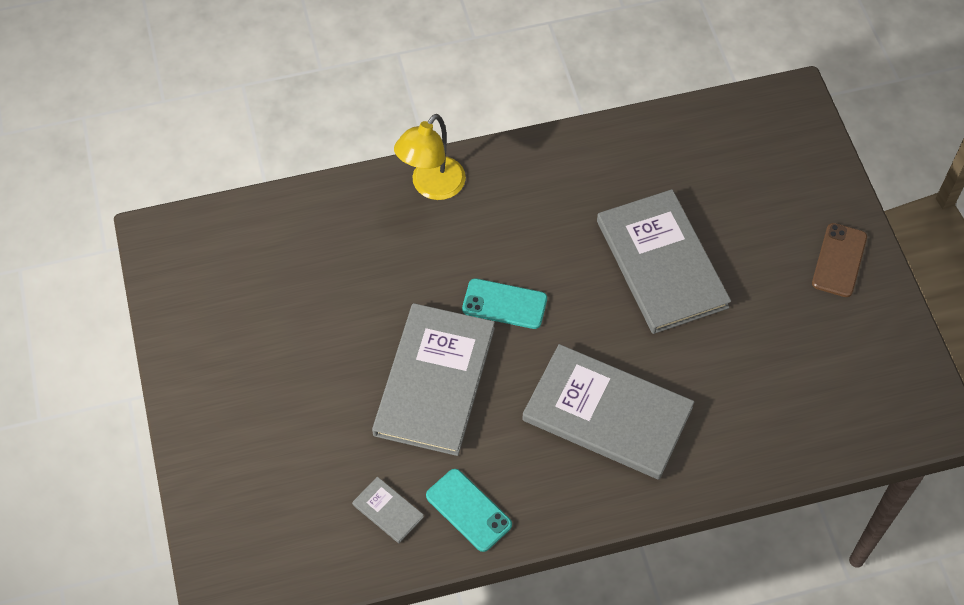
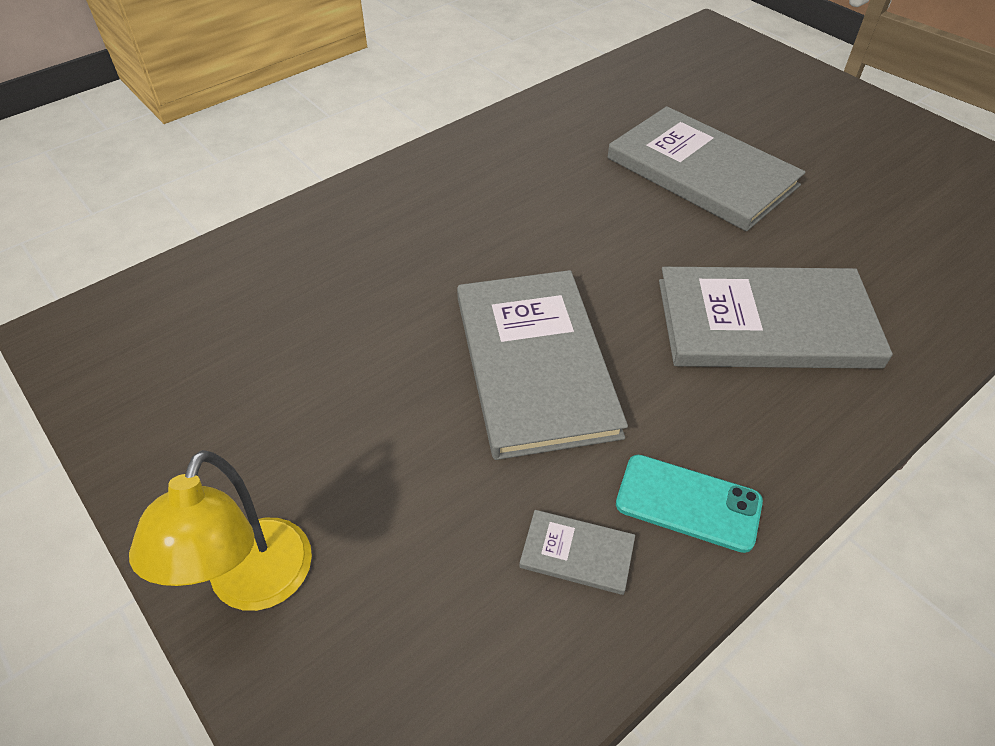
camera: 25 degrees left, 10 degrees down
yellow lamp [394,114,466,200] -> yellow lamp moved to [129,450,312,611]
turquoise phone [462,278,547,329] -> none
brown phone [812,223,867,297] -> none

